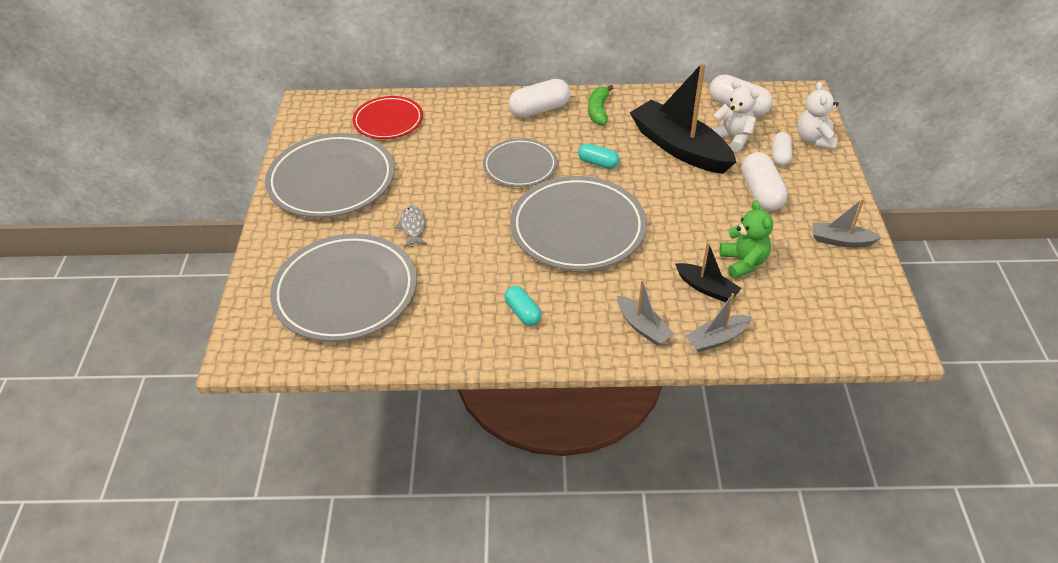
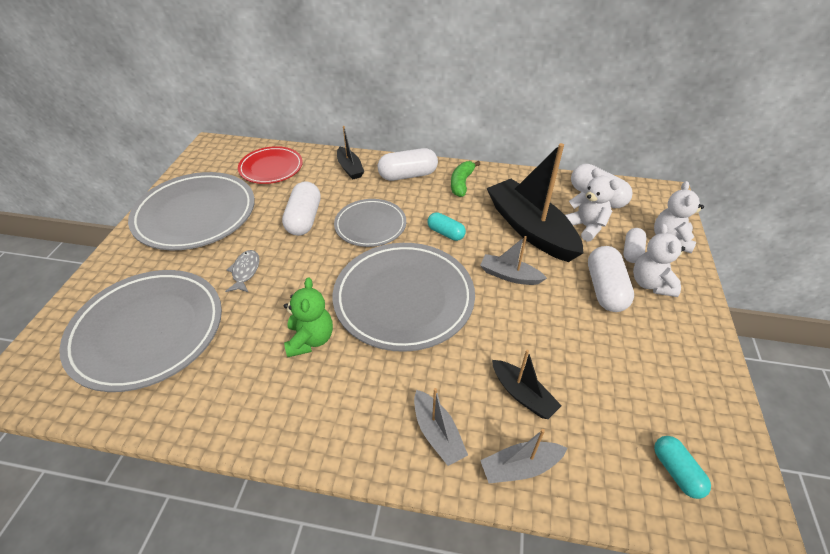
camera: 10 degrees right, 0 degrees up
turquoise capsule [504,286,542,326] -> turquoise capsule moved to [654,436,711,499]
green teddy bear [720,200,773,279] -> green teddy bear moved to [284,278,333,357]
grey boat [812,198,882,247] -> grey boat moved to [480,236,547,285]
none -> white capsule [282,181,321,236]
none -> black boat [337,126,364,179]
none -> white teddy bear [633,224,685,297]

